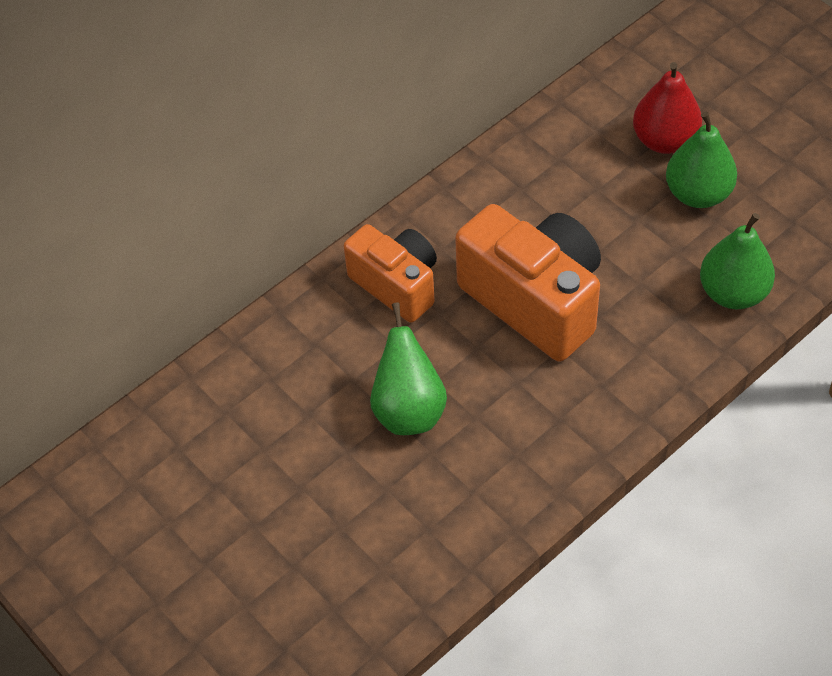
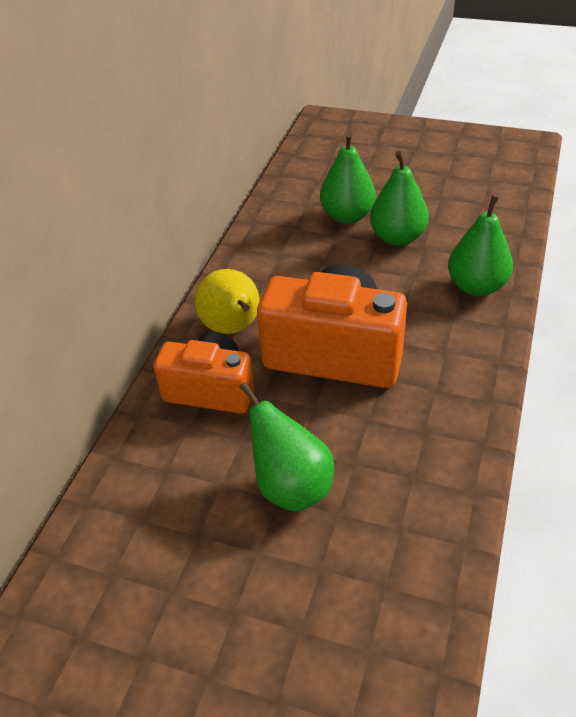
camera: 30 degrees left, 10 degrees down
red pear [633,62,702,154] -> green pear [320,133,376,224]
none -> yellow pear [195,269,260,334]

